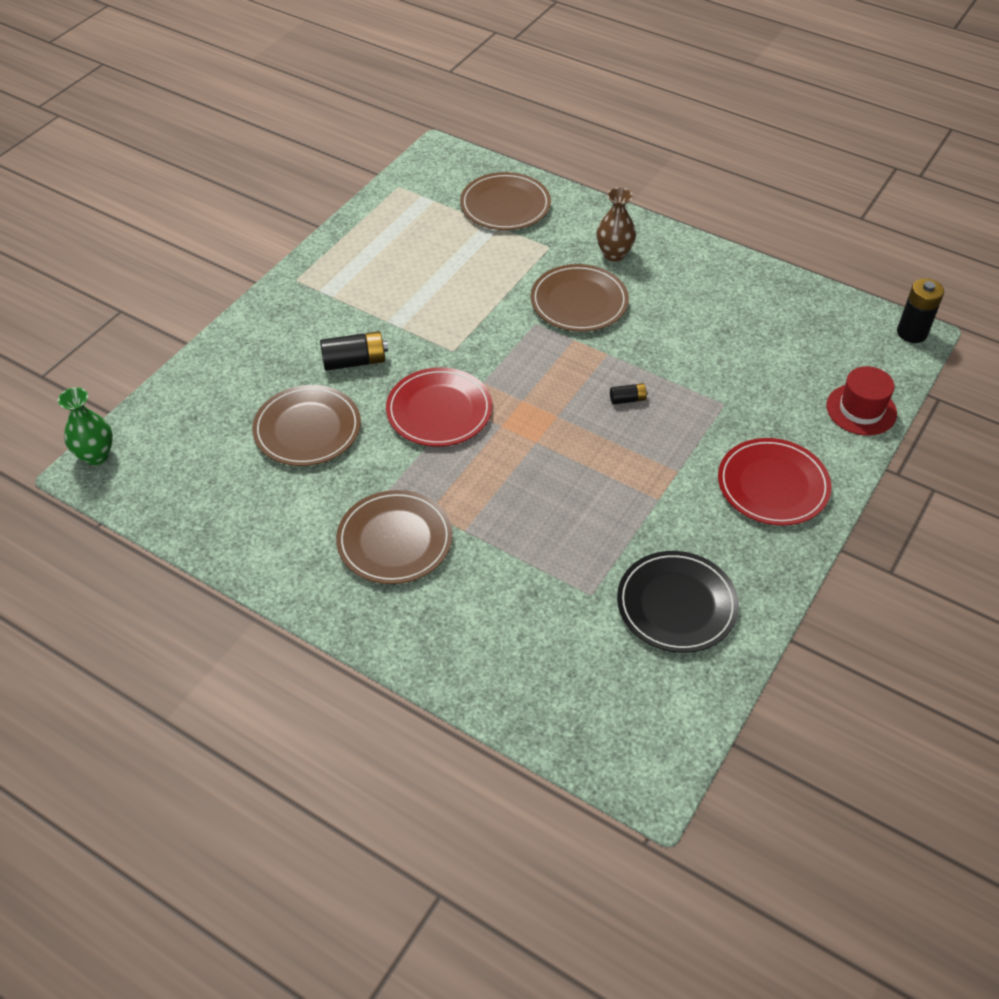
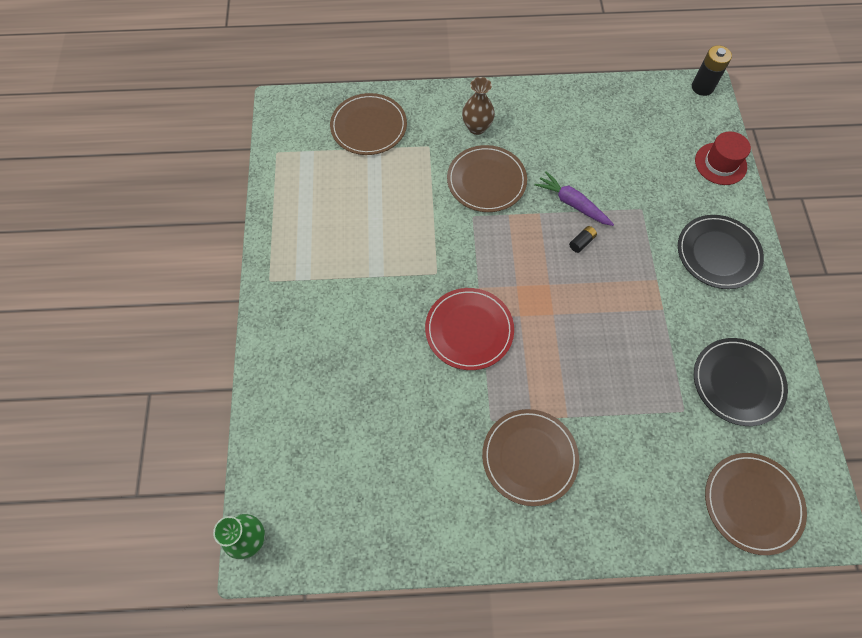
camera: 35 degrees left, 15 degrees up
brown plate [252,385,361,466] -> brown plate moved to [705,453,807,555]
black battery [320,331,388,371] -> none
red plate [718,438,831,526] -> black plate [678,215,764,289]
none -> purple carrot [534,171,614,226]

